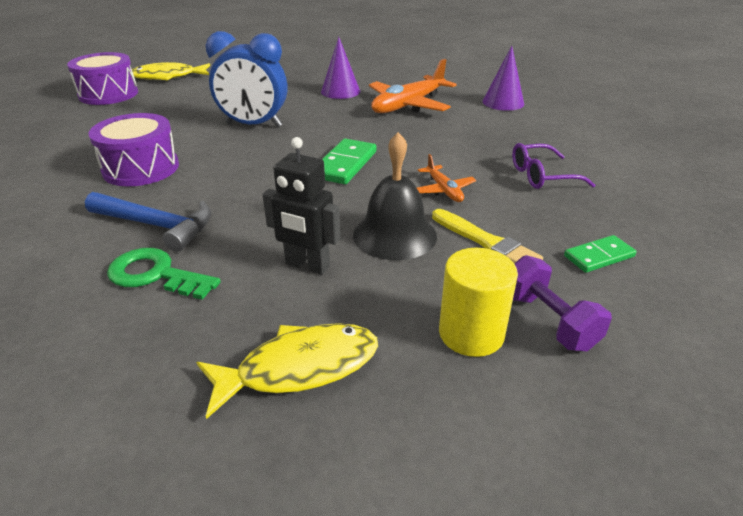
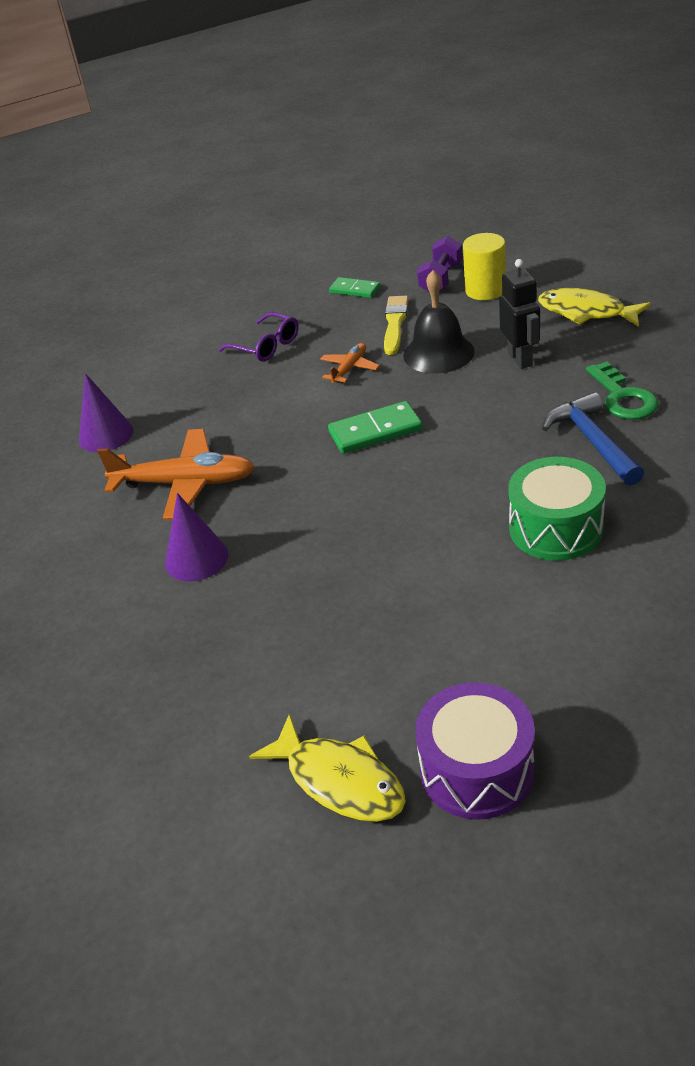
camera: 125 degrees left, 5 degrees up
purple drum [88,113,179,186] -> green drum [508,457,606,561]
blue clock [206,31,287,127] -> none

